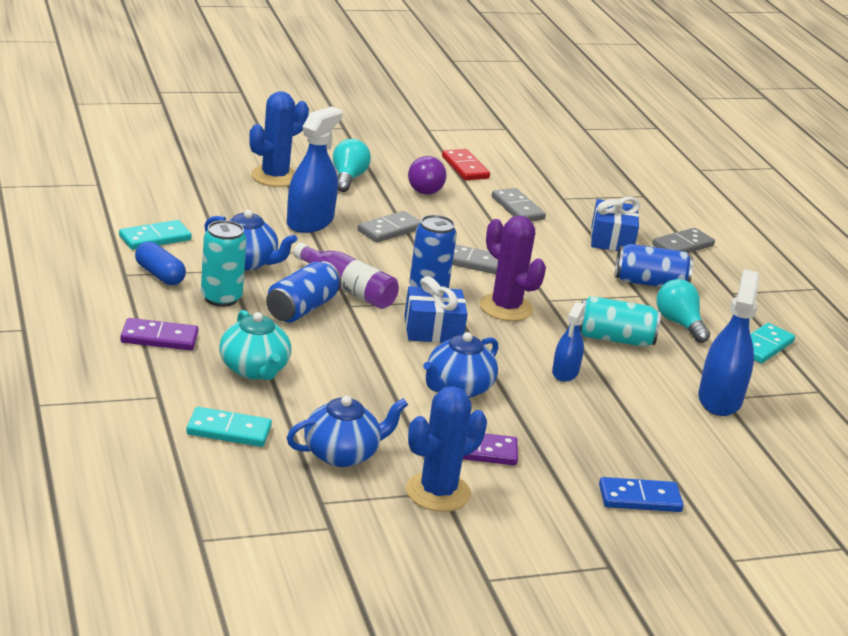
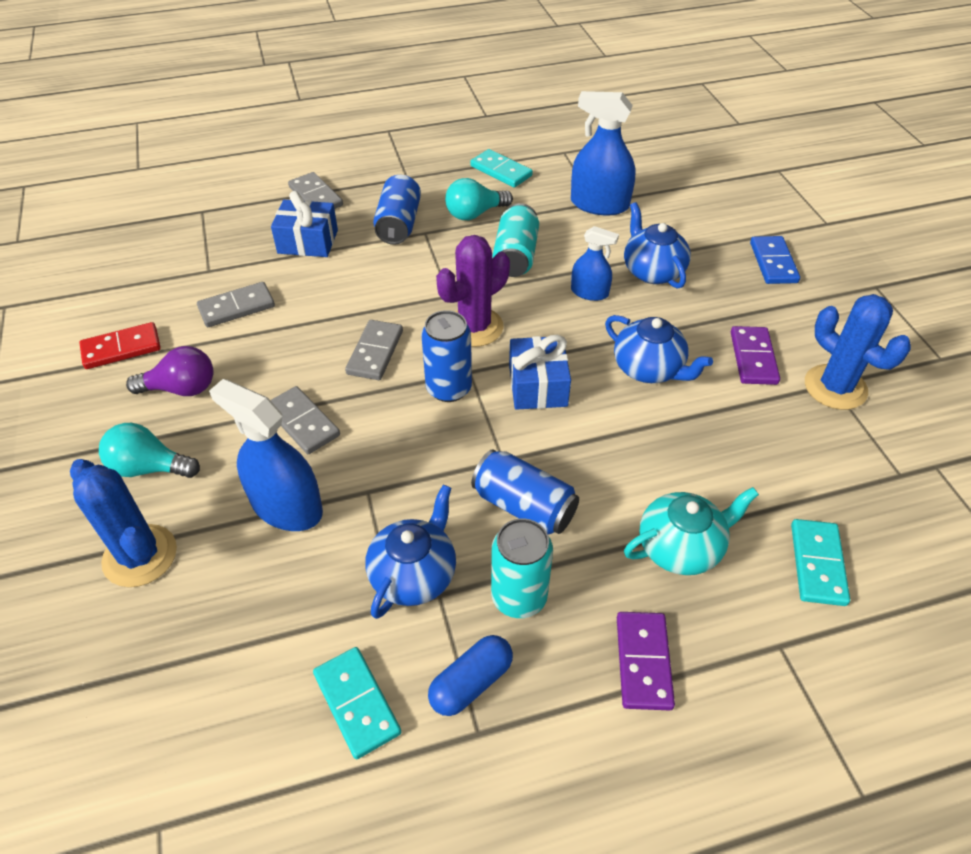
camera: 85 degrees left, 20 degrees up
blue teapot [287,396,408,467] -> blue teapot moved to [624,202,691,289]
purple bottle [293,243,399,309] -> none

